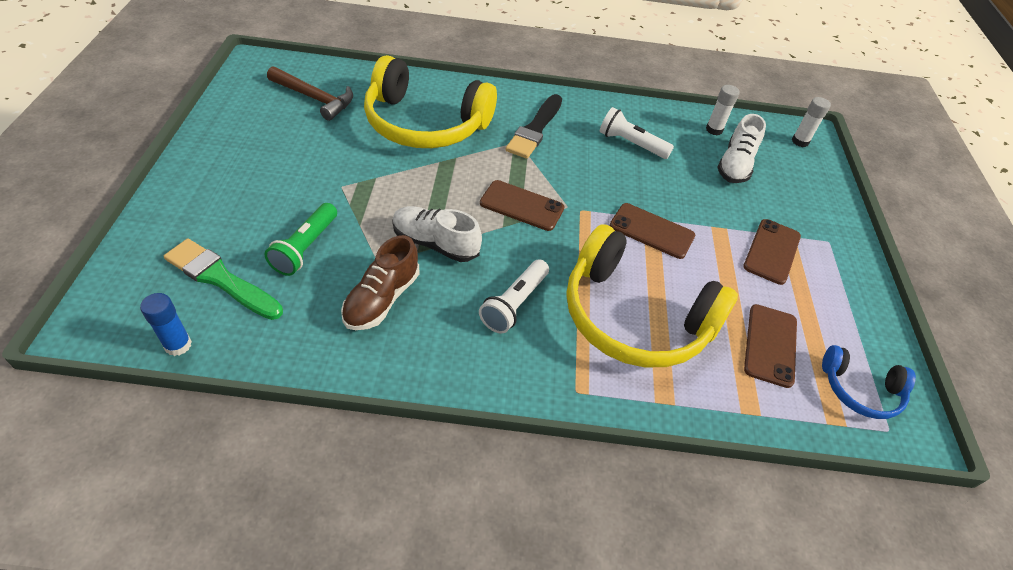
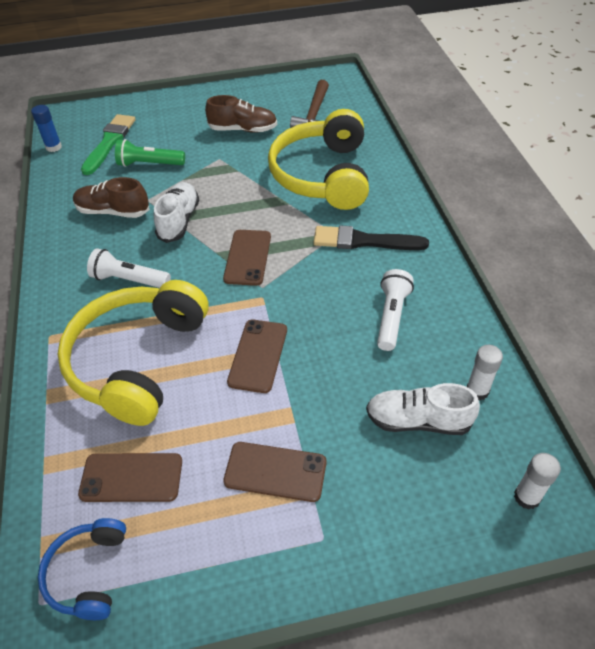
camera: 80 degrees right, 0 degrees up
none -> brown shoe [205,95,277,133]

